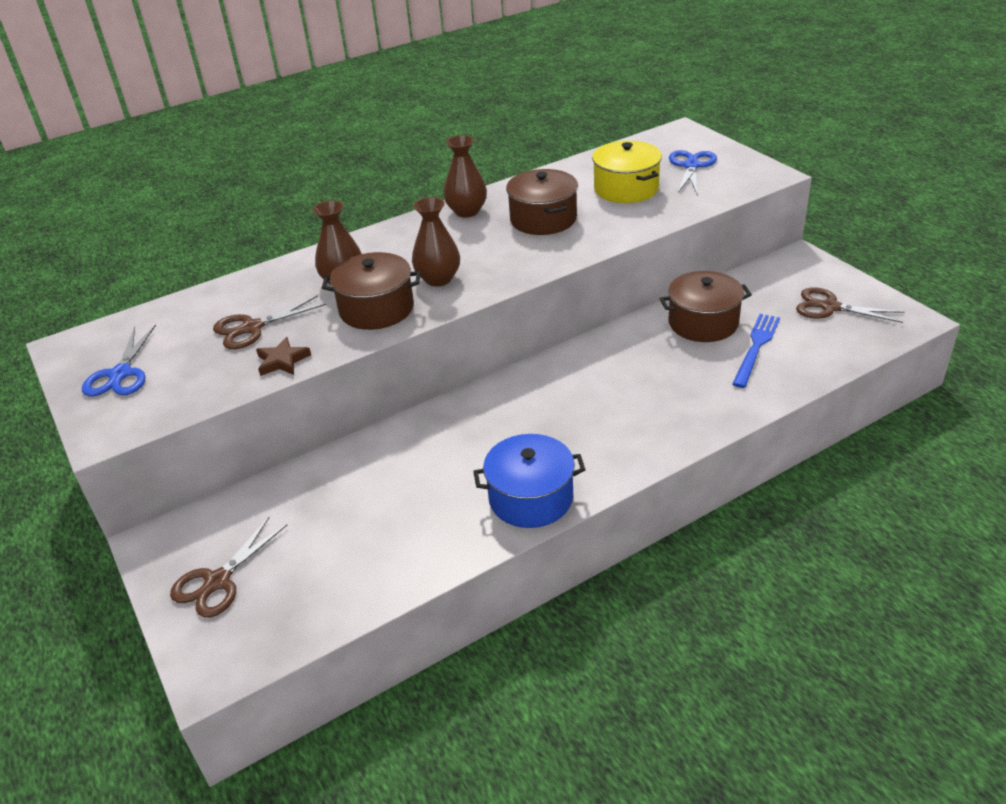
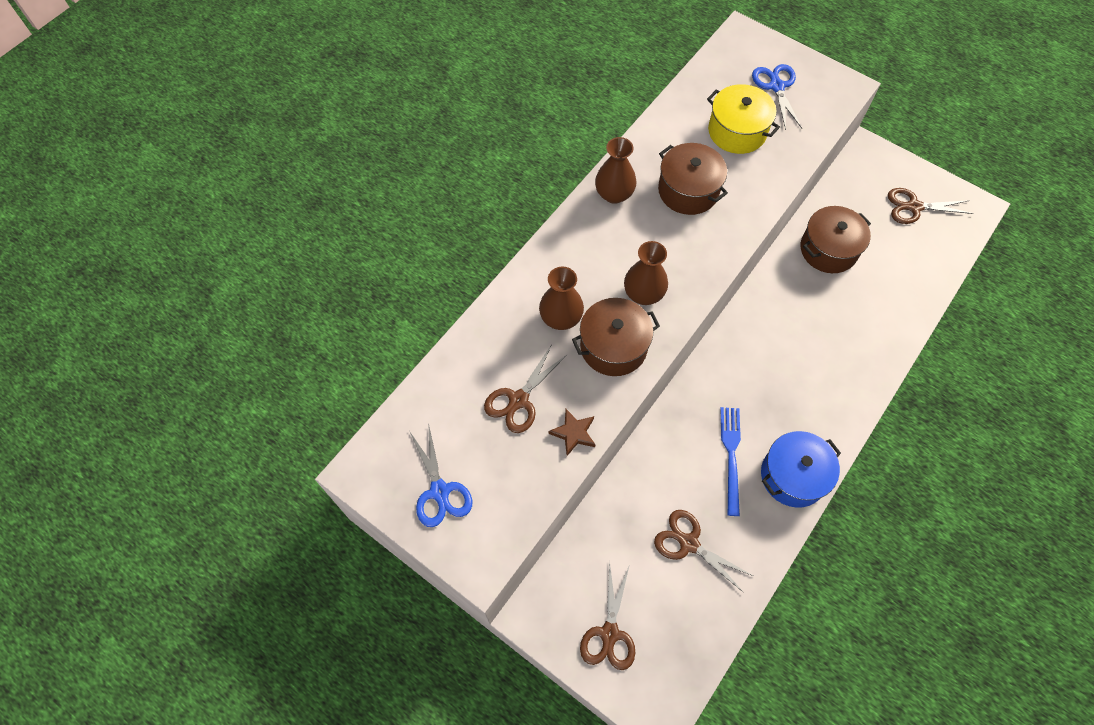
camera: 25 degrees left, 25 degrees up
blue fork [732,314,780,388] -> blue fork moved to [720,407,741,516]
none -> brown scissors [654,510,753,593]

